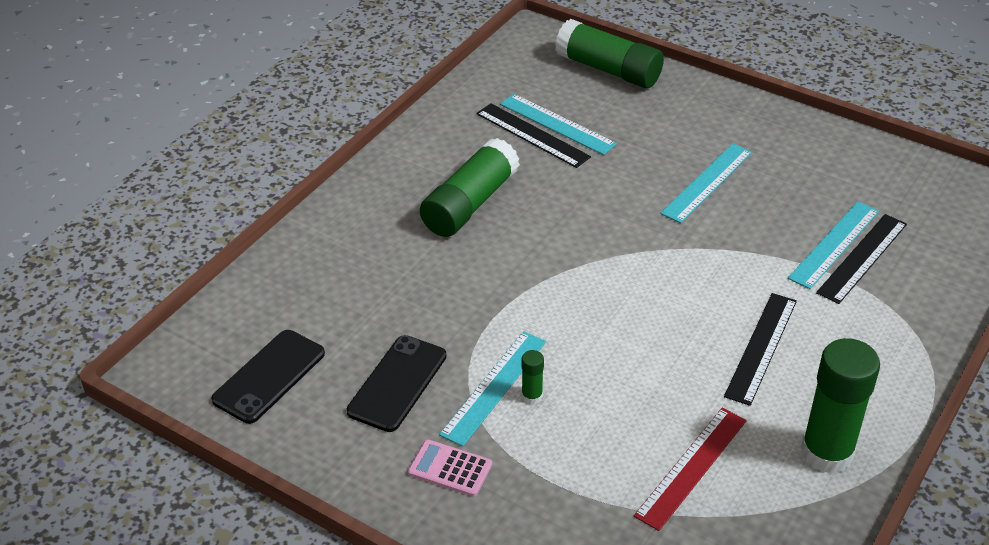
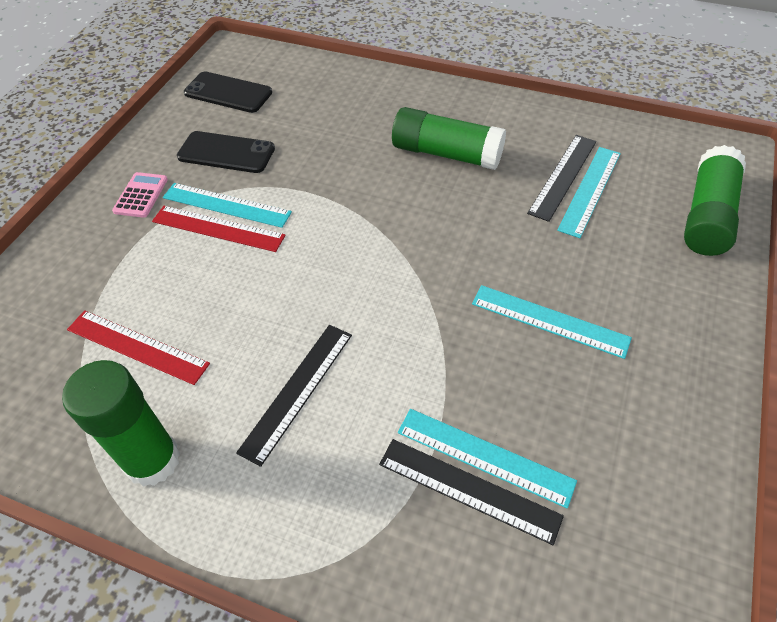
camera: 80 degrees right, 10 degrees up
green glue stick [522,350,544,404] -> red ruler [152,206,286,252]
black ruler [724,293,797,406] -> black ruler turned 75 degrees counterclockwise [236,325,352,467]

